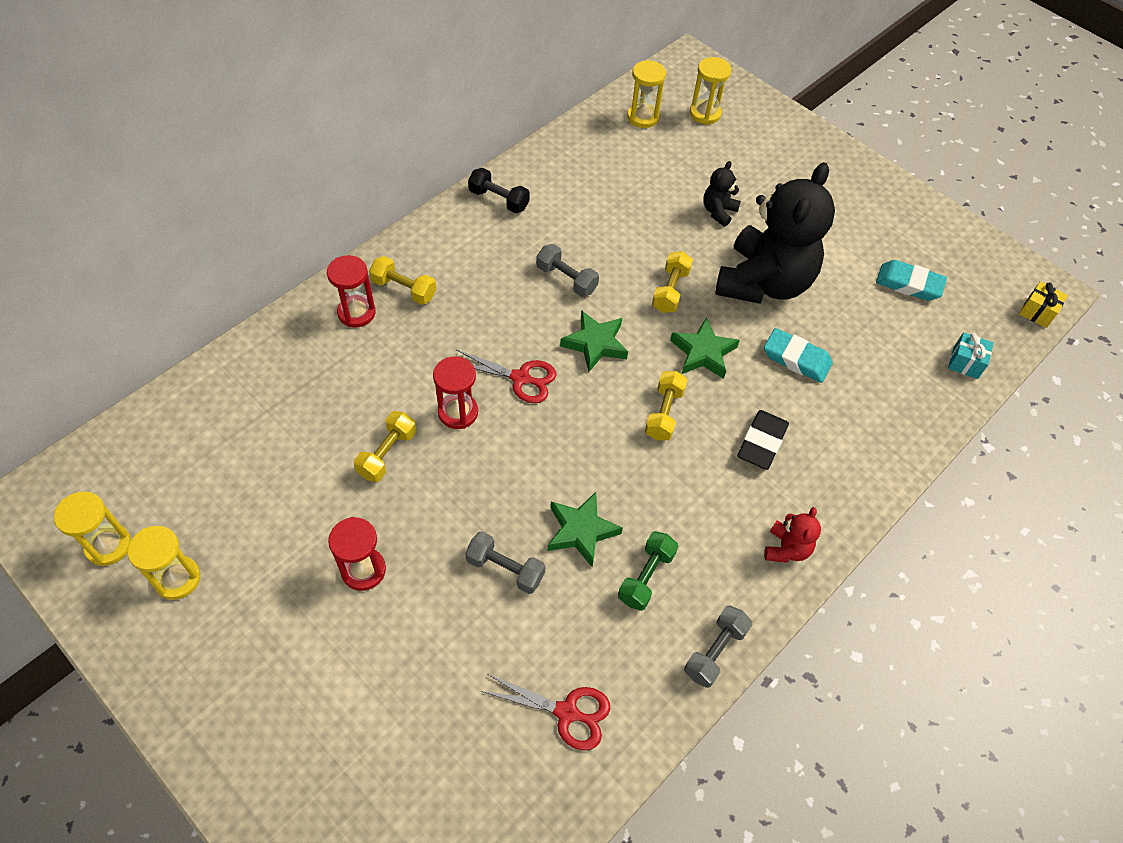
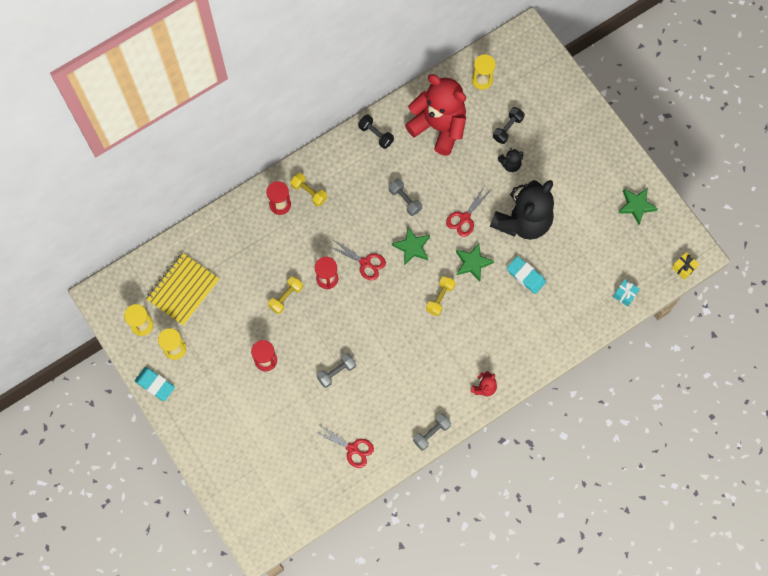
camera: 15 degrees right, 15 degrees up
grey dumbbell [465,531,546,594] -> grey dumbbell turned 75 degrees counterclockwise [317,353,356,388]
green star [548,492,623,567] -> green star moved to [618,188,658,225]
green dumbbell [618,531,678,611] -> none
yellow dumbbell [652,251,693,313] -> red scissors [446,187,492,237]
yellow hourglass [690,57,731,125] -> none
black teddy bear [703,161,741,227] -> black teddy bear turned 150 degrees counterclockwise [498,148,523,172]
black eraser [737,410,789,470] -> none
turquoise eraser [876,260,947,301] -> turquoise eraser moved to [135,367,175,401]
none -> yellow notebook [146,253,220,326]
none -> red teddy bear [405,74,466,156]
none -> black dumbbell [493,107,525,144]

